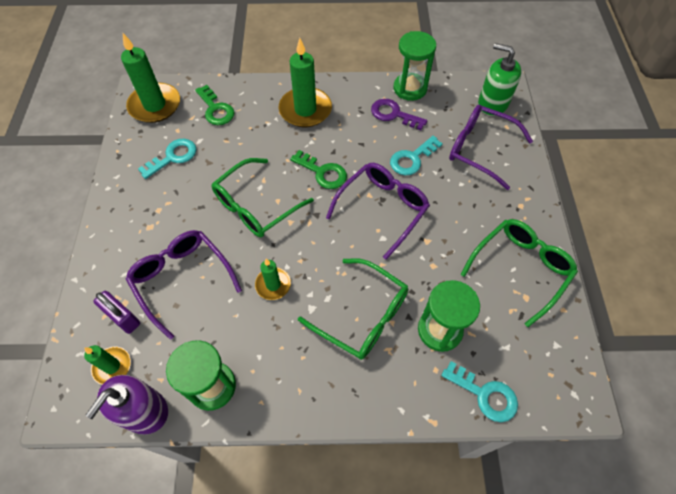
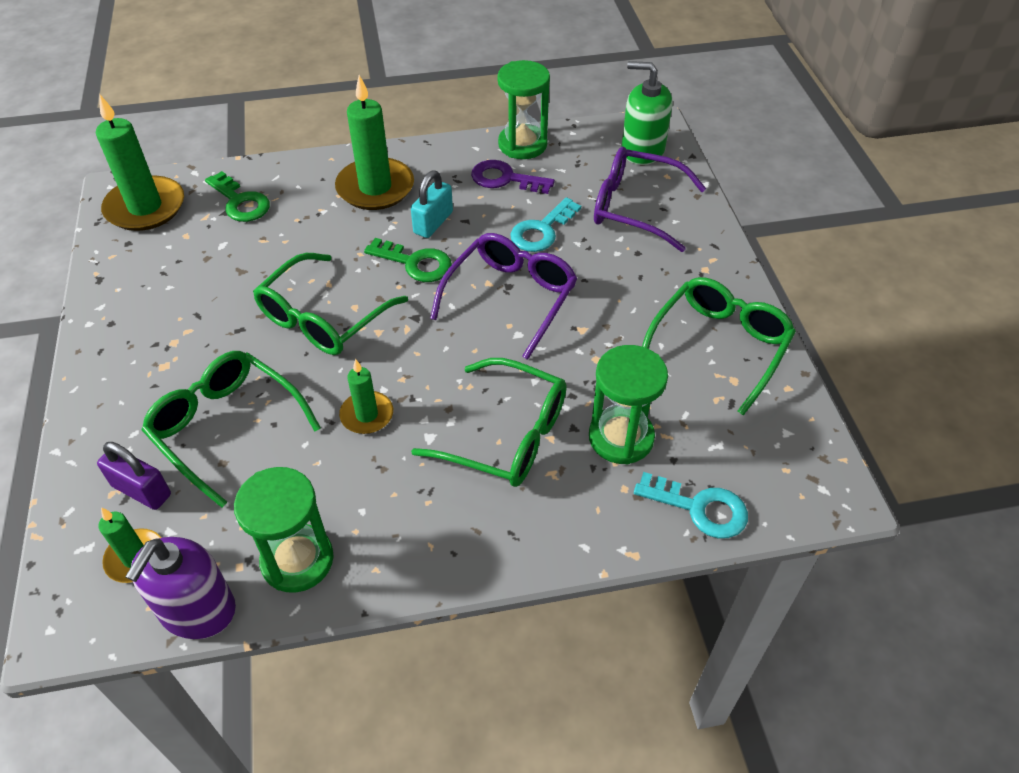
camera: 10 degrees left, 10 degrees down
purple glasses [126,230,242,340] -> green glasses [142,351,321,508]
turquoise key [138,139,197,179] -> none
none -> turquoise padlock [411,170,453,238]

